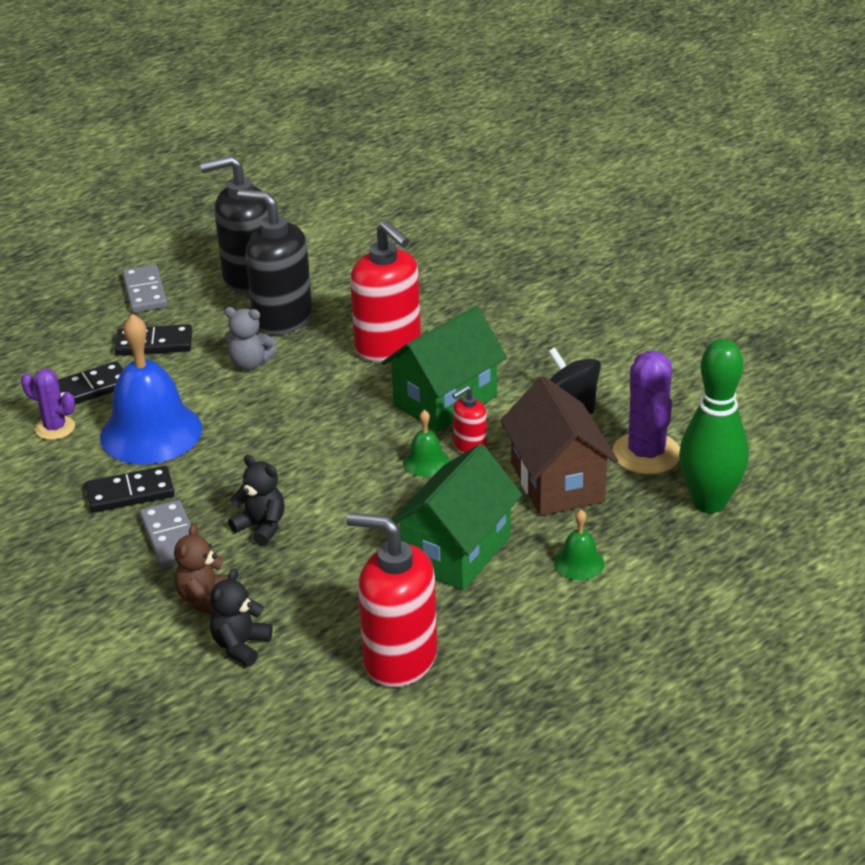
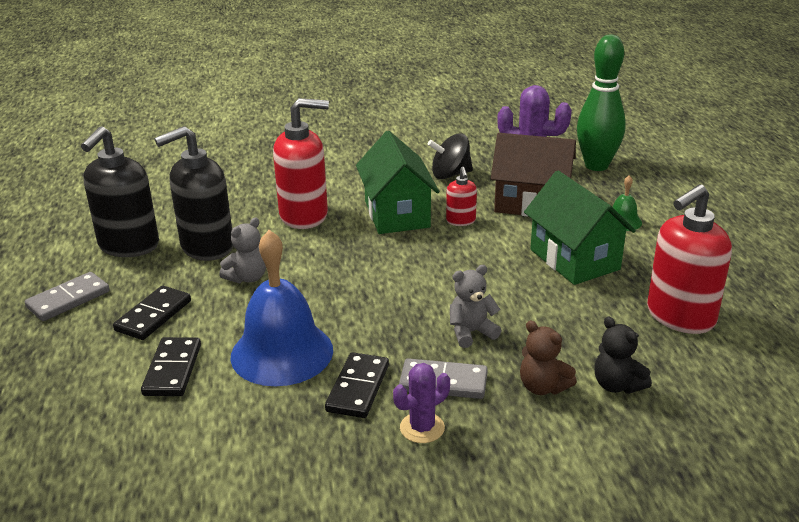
camera: 60 degrees left, 5 degrees down
purple cactus [21,369,75,440] -> purple cactus moved to [393,363,450,443]
grey domino [122,264,168,313] -> grey domino turned 60 degrees counterclockwise [25,272,110,321]
black teddy bear [228,455,285,546] -> grey teddy bear [450,265,502,348]
green bell [403,410,450,477] -> none

